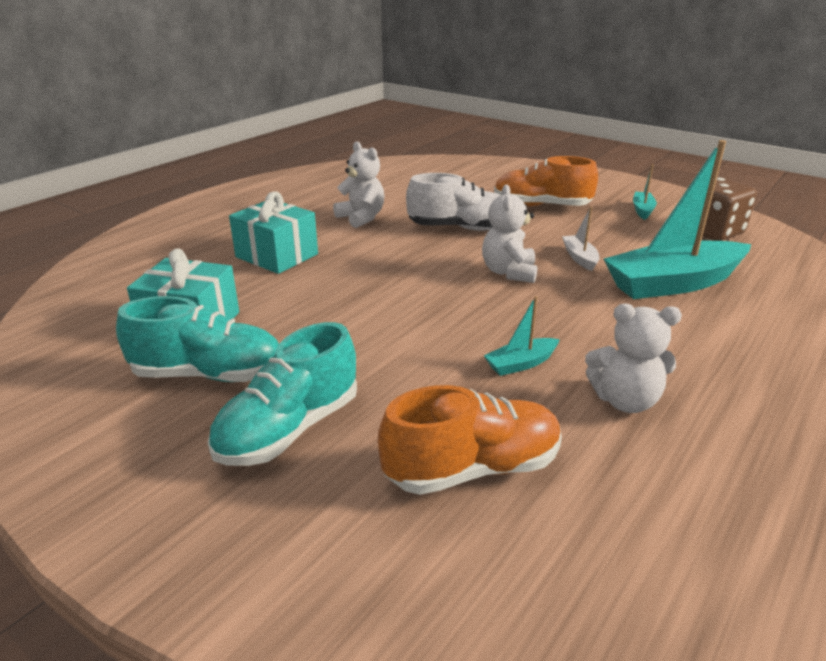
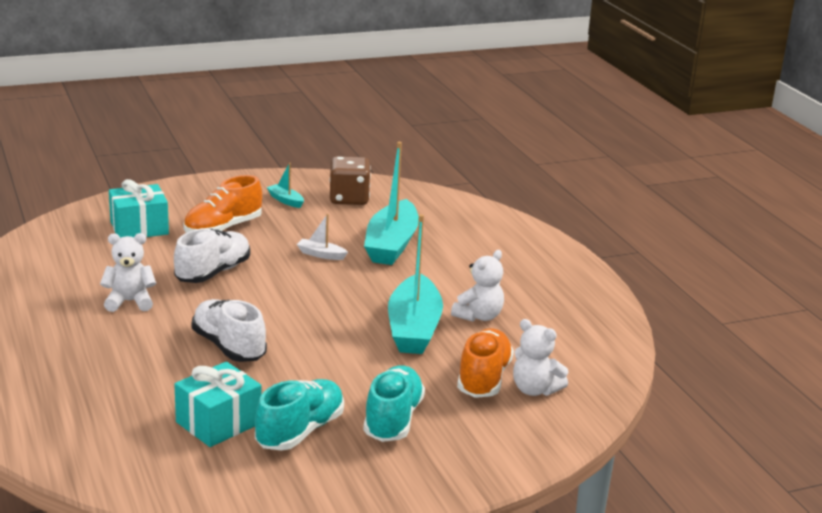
camera: 60 degrees left, 5 degrees down
turquoise shoe [207,322,357,466] -> turquoise shoe turned 150 degrees counterclockwise [363,366,425,442]
turquoise gift [229,191,318,274] -> turquoise gift moved to [109,179,169,238]
white teddy bear [482,185,538,283] -> white teddy bear moved to [513,319,568,396]
turquoise boat [484,296,560,376] -> turquoise boat [388,214,443,354], size x2.31
none -> white shoe [192,299,267,362]

